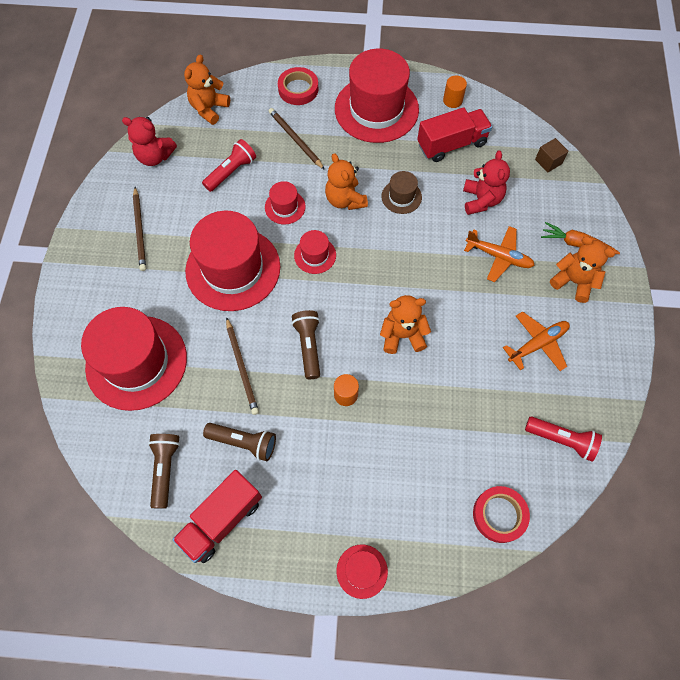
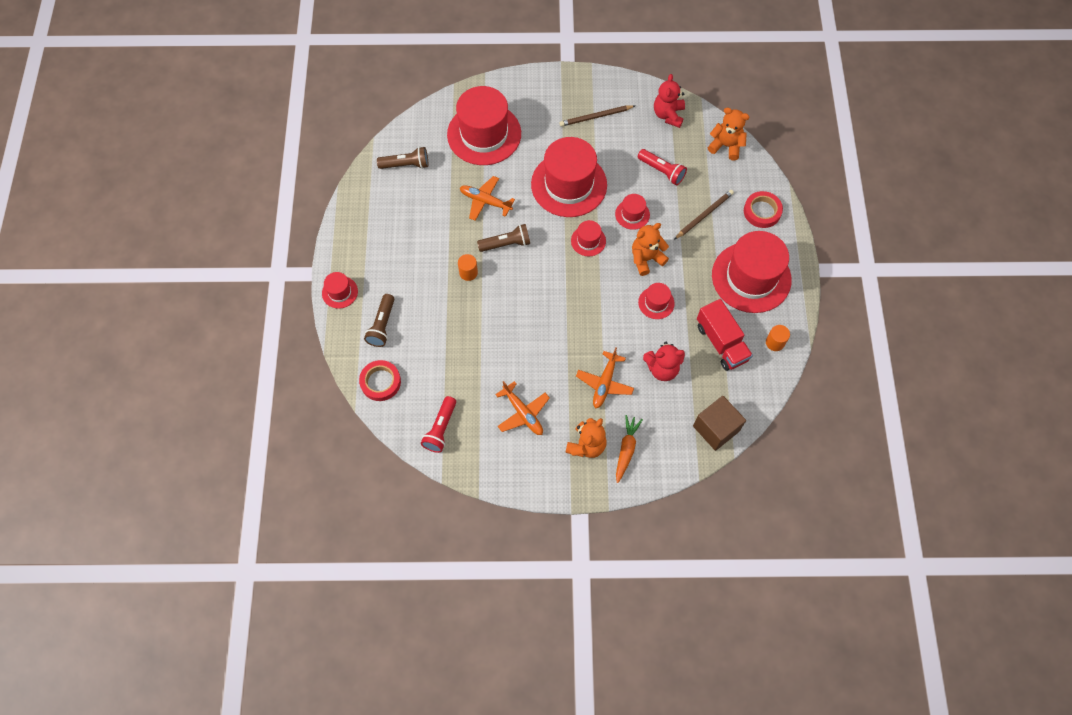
camera: 85 degrees right, 0 degrees up
red truck [172,470,262,563] -> none
brown flashlight [203,423,276,461] -> brown flashlight moved to [364,294,394,347]
brown pencil [226,317,259,415] -> orange plane [460,176,515,221]
orange teddy bear [380,295,431,354] -> none
brown hat [382,171,422,214] -> red hat [638,283,675,319]
brown cube [535,138,569,172] -> brown cube [693,396,746,451], size x1.77

